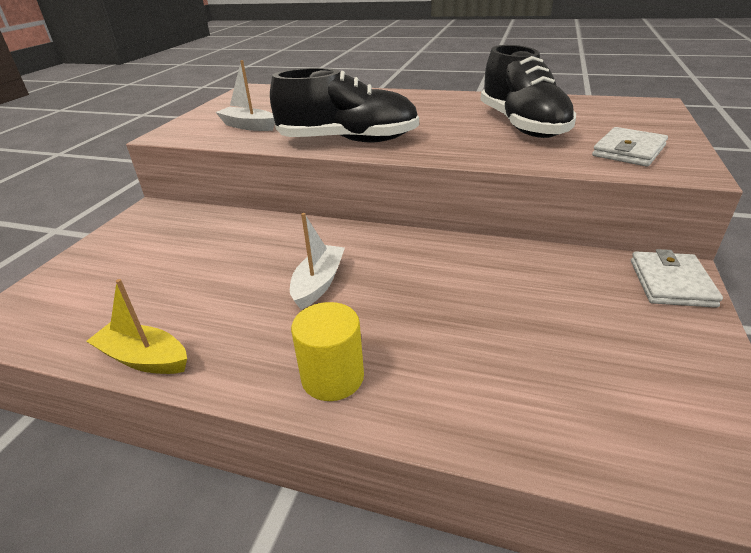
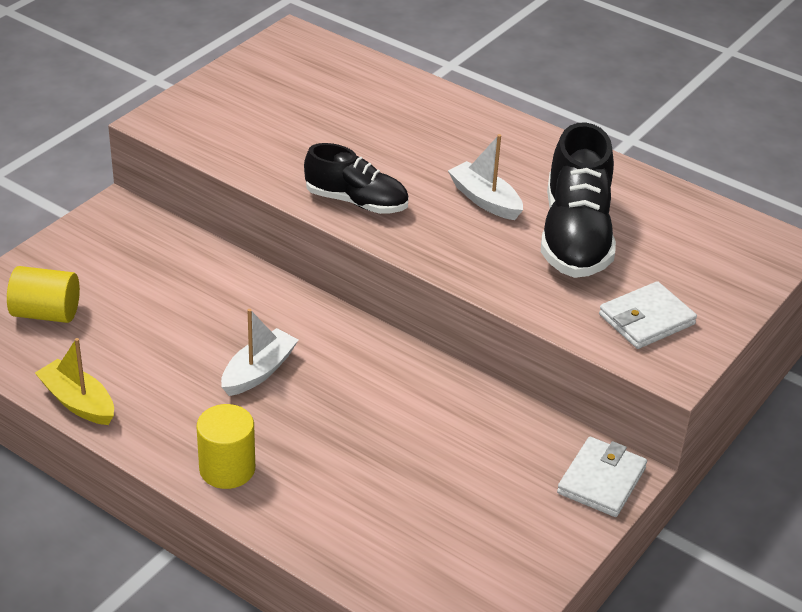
camera: 15 degrees right, 5 degrees up
white boat [216,60,275,131] -> white boat moved to [448,134,523,220]
black shoe [270,68,419,143] -> black shoe [304,143,409,214], size x0.64
none -> yellow cylinder [7,266,80,323]

